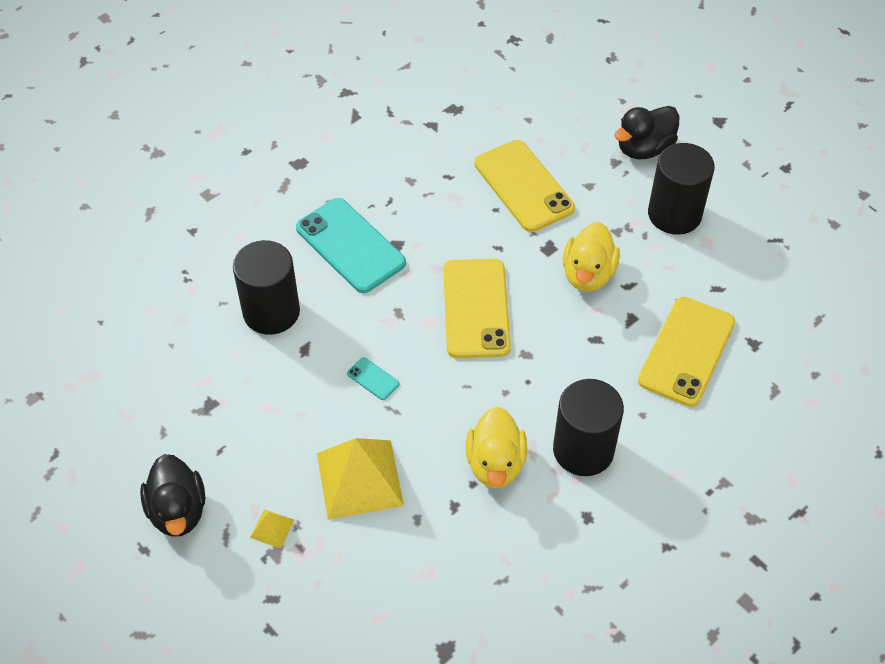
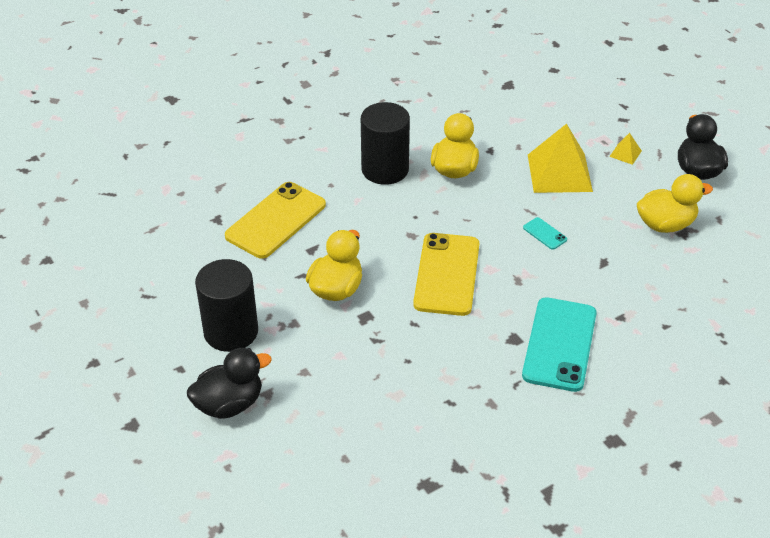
camera: 170 degrees left, 10 degrees down
black cylinder [233,240,300,335] -> none
turquoise phone [296,198,406,293] -> turquoise phone turned 45 degrees clockwise [522,297,597,392]
yellow phone [474,140,575,232] -> none
none -> yellow duck [637,174,713,233]

